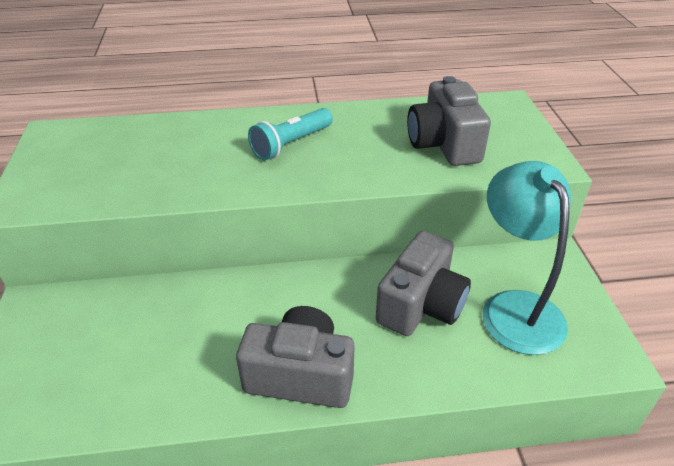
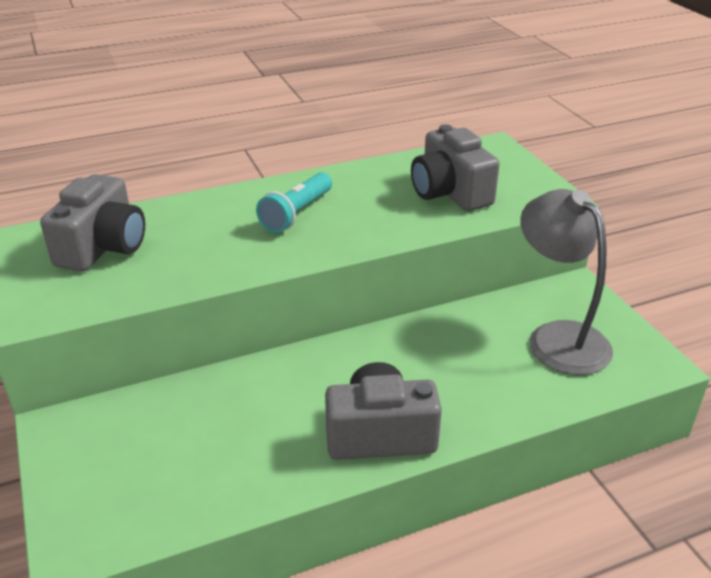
camera: 15 degrees left, 5 degrees down
grey camera [376,231,471,336] -> grey camera moved to [40,174,145,272]
turquoise lamp [483,161,571,355] -> grey lamp [520,189,613,375]

